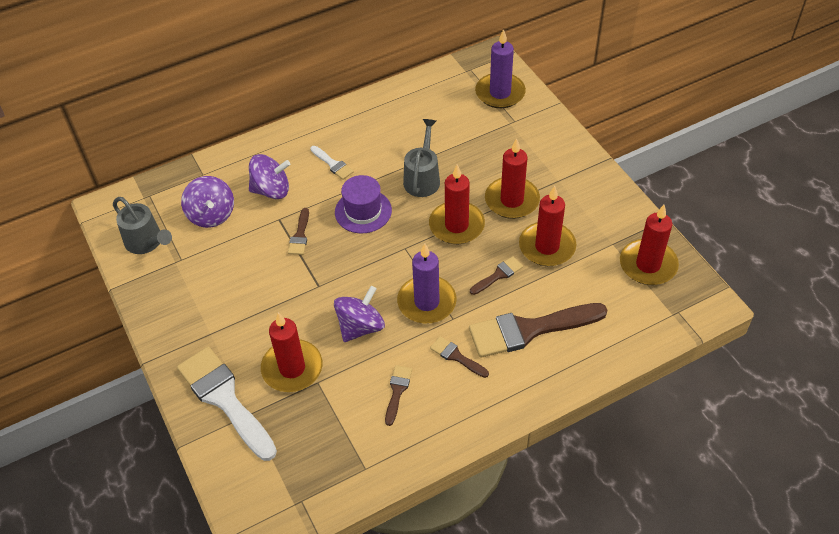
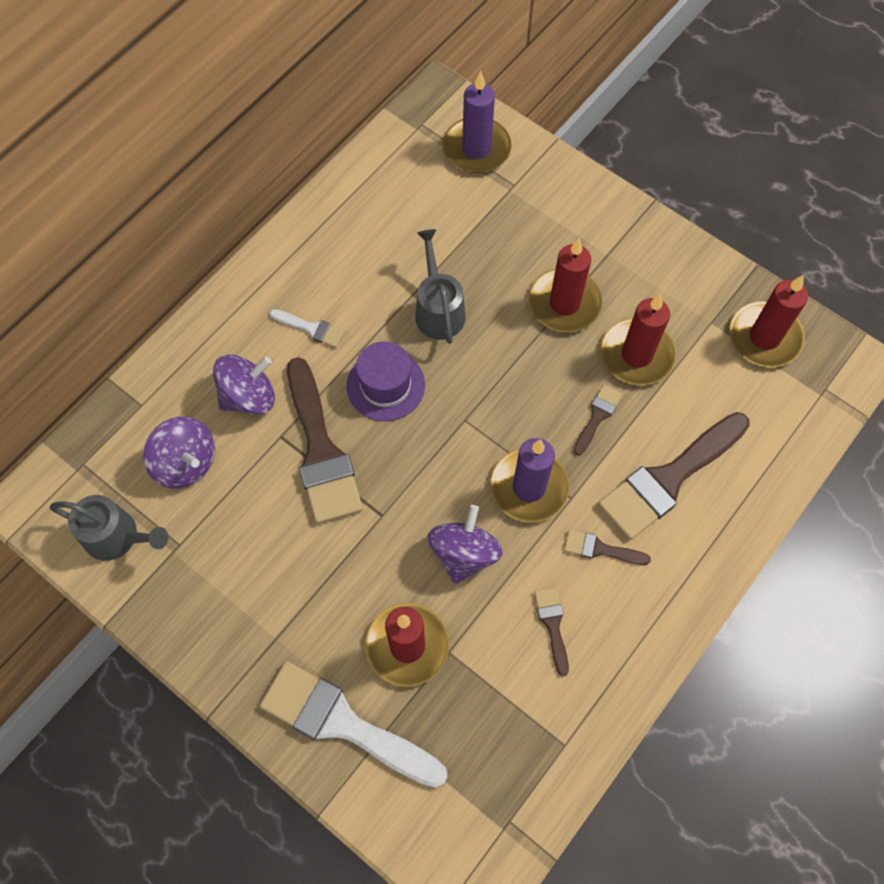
camera: 25 degrees left, 15 degrees up
brown brush [288,208,309,255] -> brown brush [287,357,363,524], size x2.18
red candle [429,164,485,244] -> none

